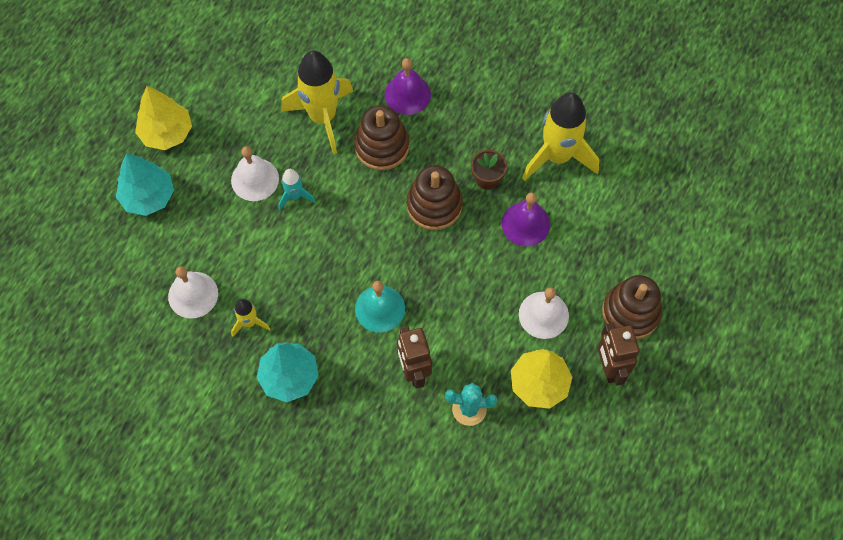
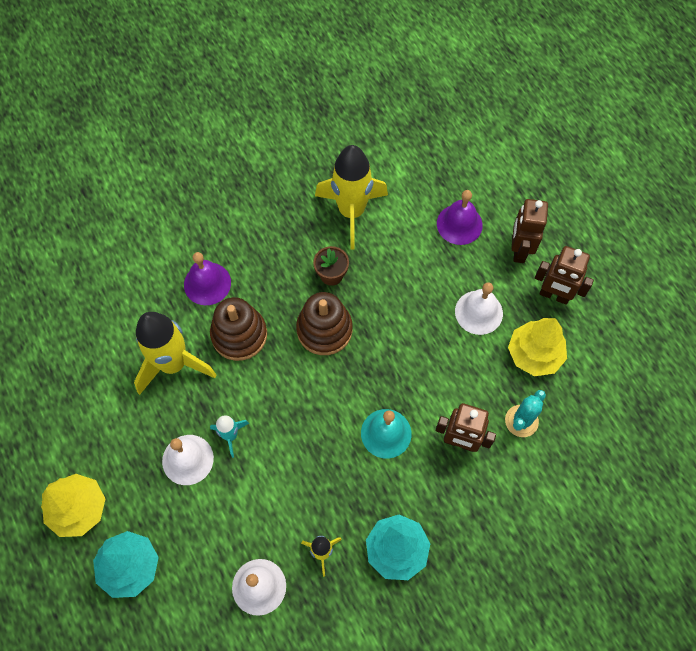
camera: 55 degrees left, 0 degrees up
purple bell [502,192,550,246] -> purple bell moved to [437,190,483,245]
brown stacking toy [602,275,662,339] -> brown robot [511,199,548,263]

